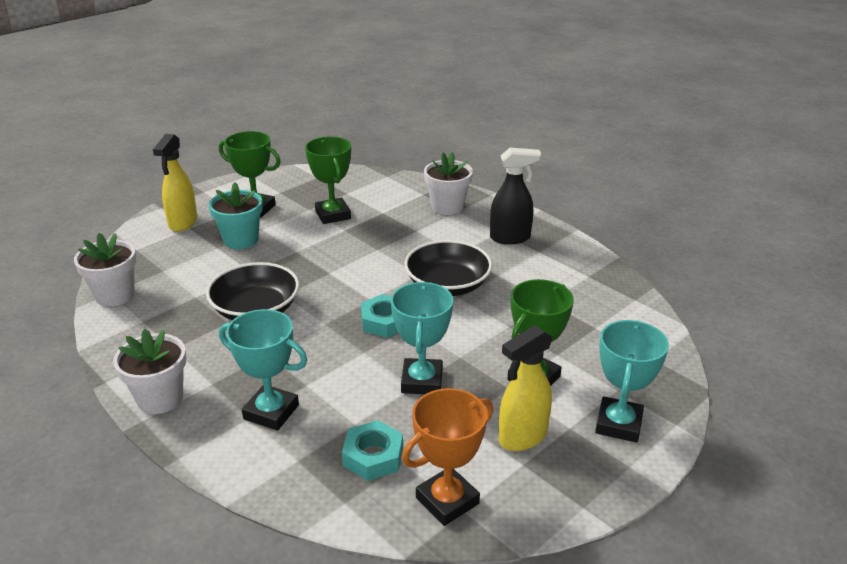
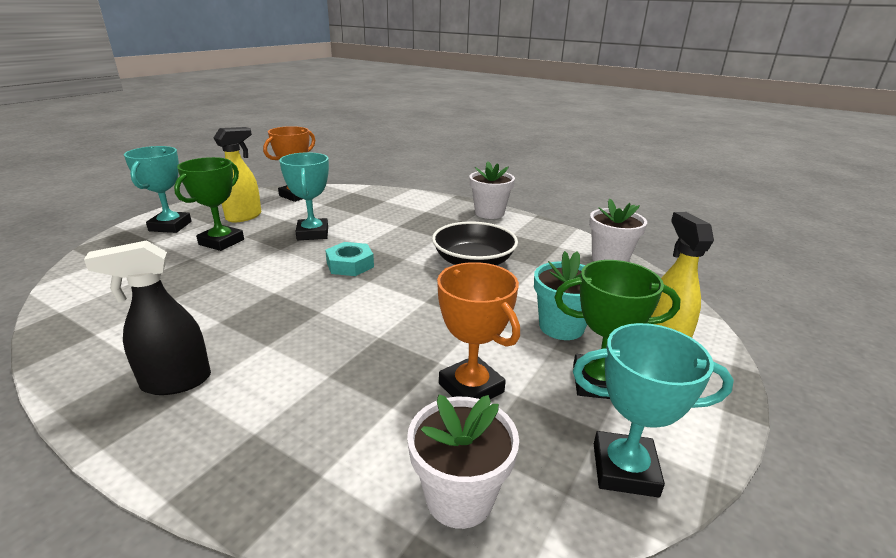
camera: 165 degrees right, 5 degrees down
turquoise trophy [219,309,307,431] -> turquoise trophy moved to [573,323,734,498]
green trophy [305,137,351,224] -> orange trophy [437,262,520,399]
turquoise nut [342,420,403,481] -> none
black bowl [404,240,492,296] -> none
white flower pot [424,152,473,215] -> white flower pot moved to [407,394,519,529]

